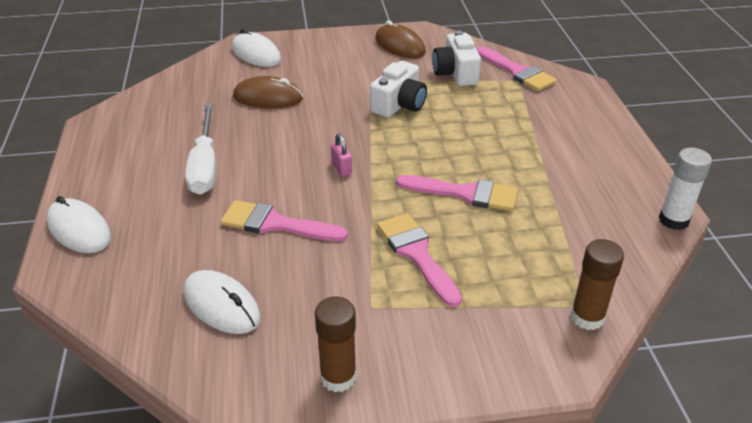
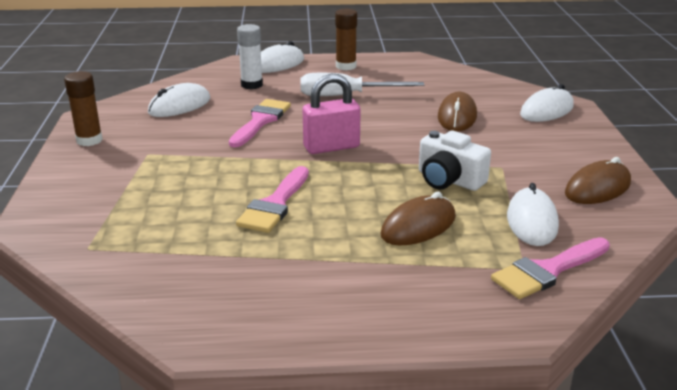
camera: 95 degrees right, 10 degrees down
pink padlock [331,134,352,177] -> pink padlock [303,74,361,154], size x2.01
pink brush [377,213,462,307] -> none
white camera [433,31,481,86] -> white mouse [507,183,559,246]
brown glue stick [570,239,624,330] -> brown glue stick moved to [335,9,357,70]
white glue stick [659,148,712,230] -> white glue stick moved to [237,24,263,89]
none -> brown mouse [380,192,456,245]

